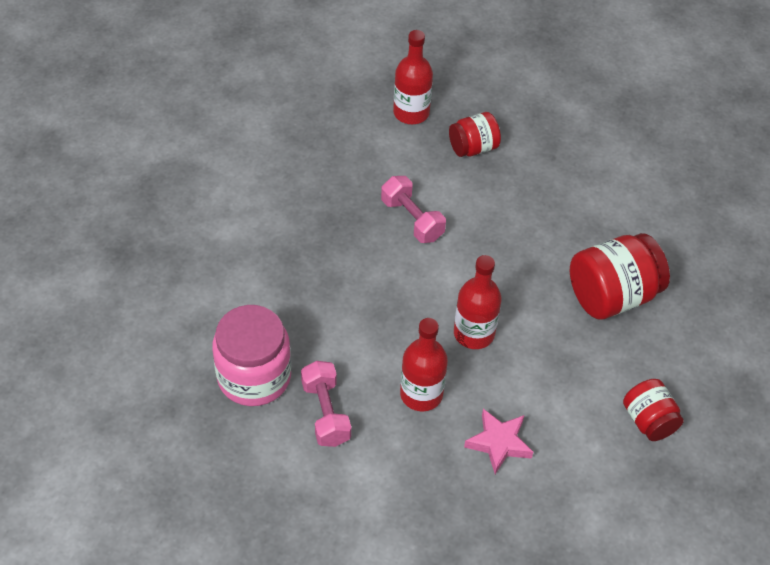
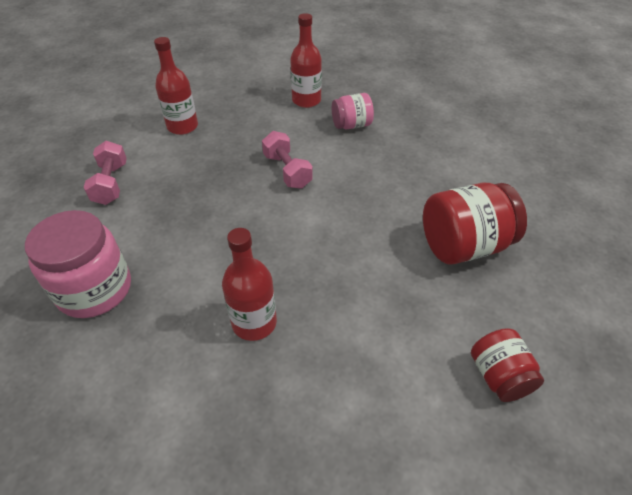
camera: 10 degrees right, 5 degrees down
pink dumbbell [301,361,351,447] -> pink dumbbell moved to [84,141,127,205]
red jar [449,112,501,157] -> pink jar [332,93,374,130]
red bottle [454,255,502,349] -> red bottle moved to [154,37,198,135]
pink star [464,409,533,474] -> none

